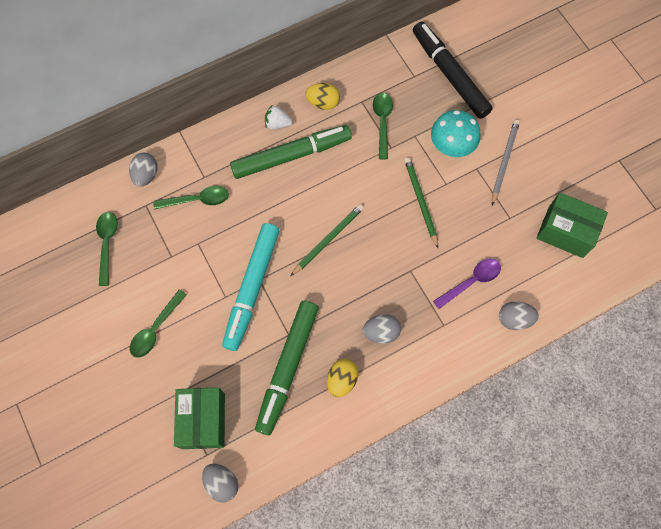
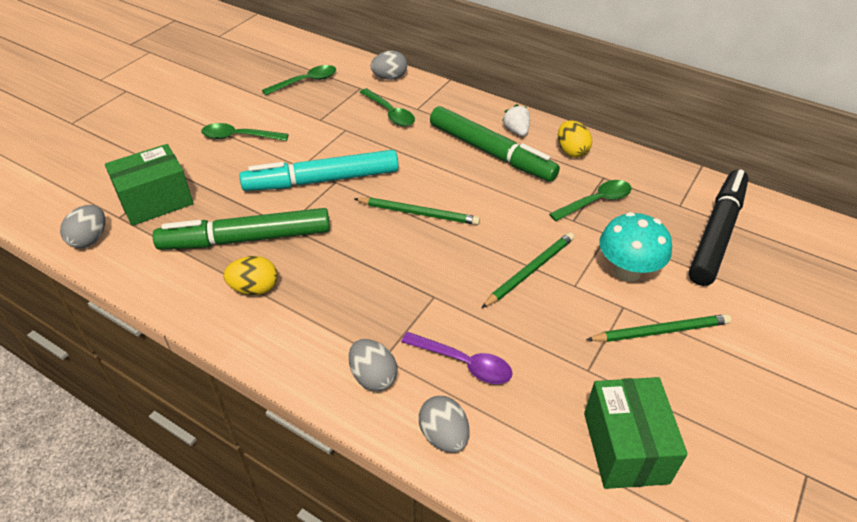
camera: 60 degrees right, 25 degrees down
grey egg [363,314,401,344] -> grey egg moved to [349,339,398,391]
grey pencil [492,119,520,205] -> green pencil [586,314,731,342]

